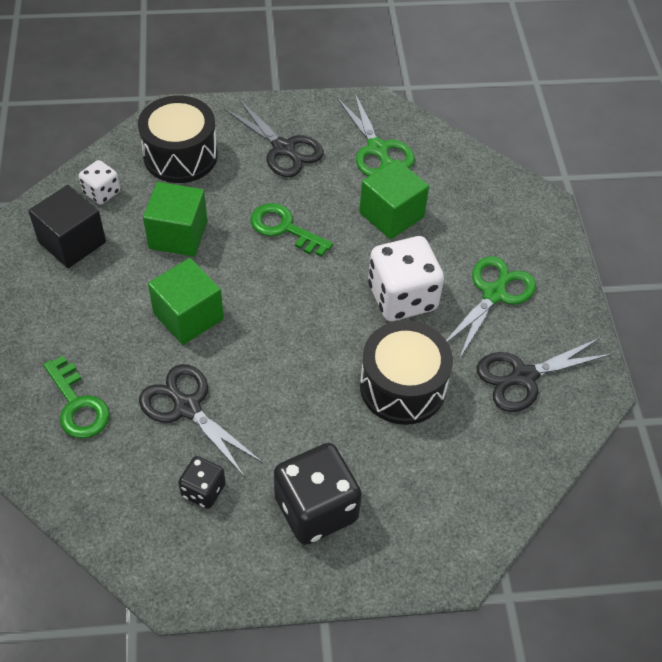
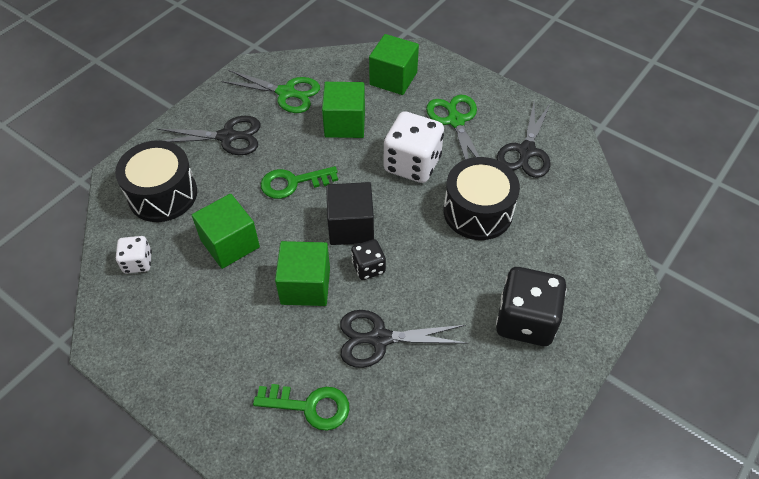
camera: 45 degrees left, 0 degrees up
black cube [28,185,106,268] -> black cube moved to [326,182,374,245]
black dice [178,456,226,509] -> black dice moved to [351,239,386,280]
none -> green cube [369,34,419,95]

